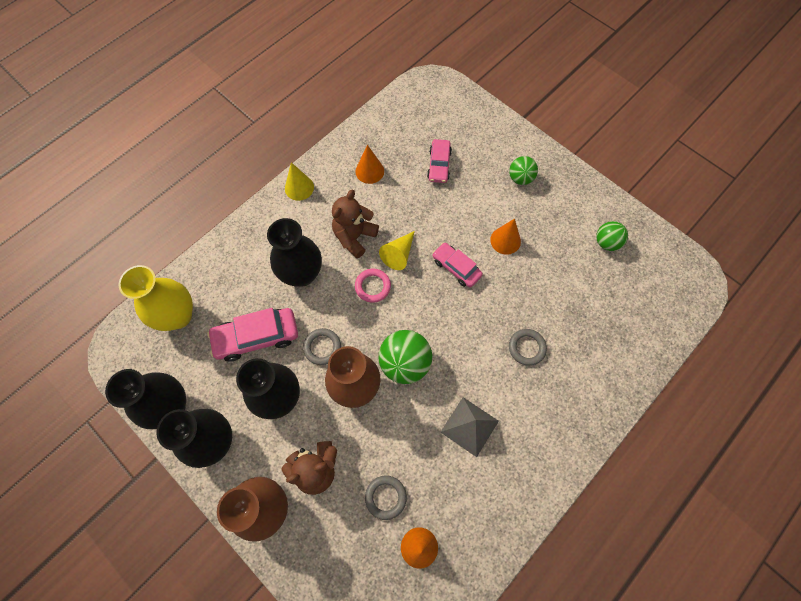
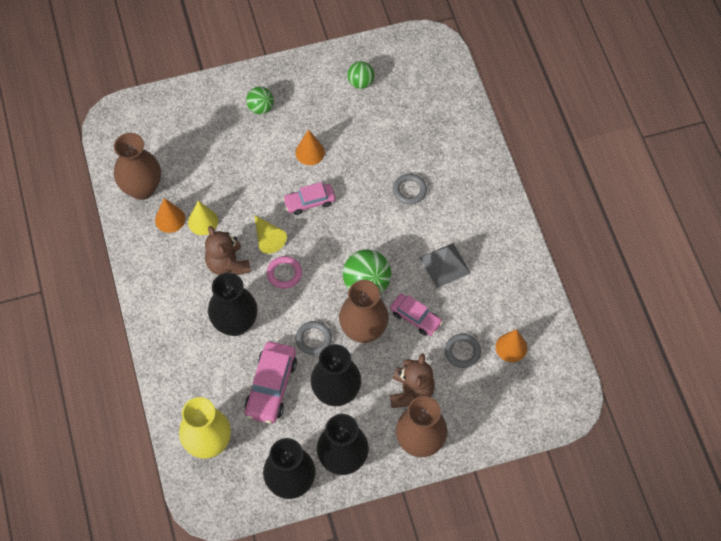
camera: 60 degrees left, 5 degrees down
yellow cone [285,162,314,201] -> yellow cone moved to [188,201,218,235]
pink car [427,139,452,183] -> pink car moved to [390,294,443,336]
none -> brown vase [114,133,161,200]

